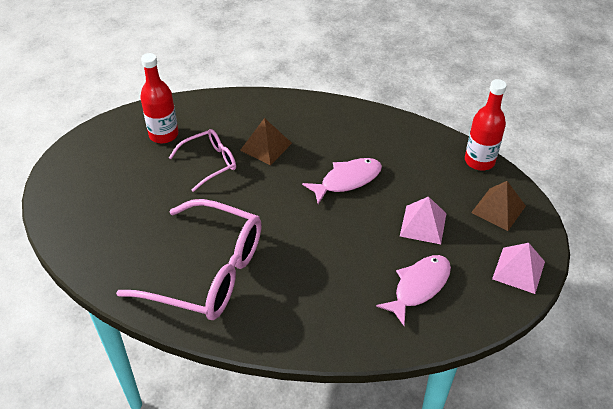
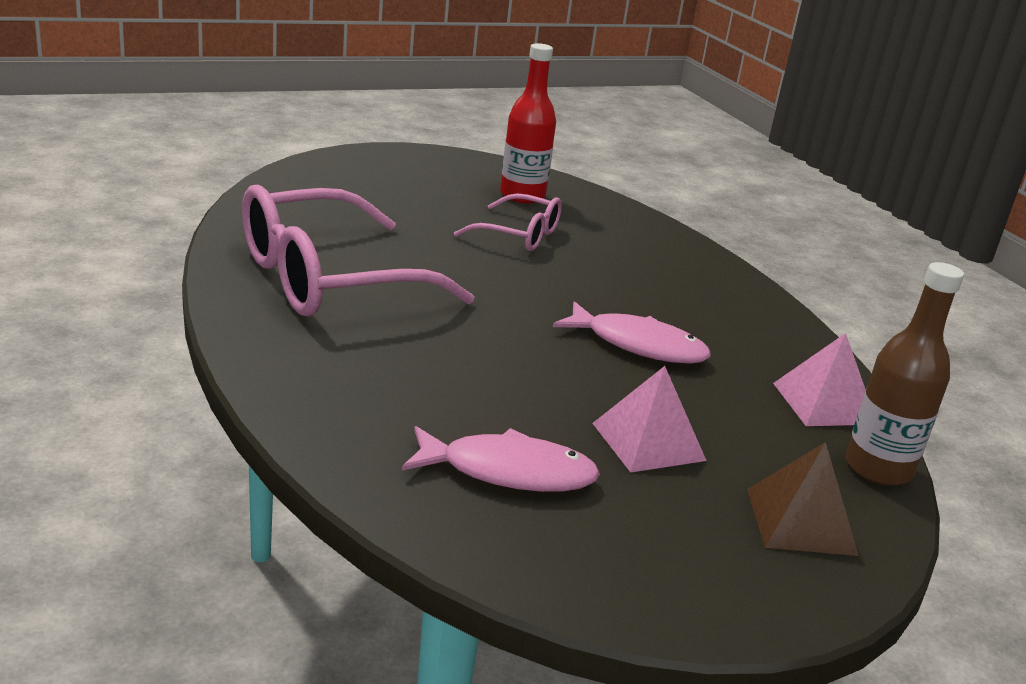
camera: 50 degrees right, 20 degrees down
pink glasses [116,199,262,320] -> pink glasses turned 75 degrees clockwise [242,185,475,317]
brown pyramid [240,118,292,166] -> none
red bottle [465,79,507,171] -> brown bottle [845,262,964,486]
pink pyramid [492,243,545,294] -> pink pyramid moved to [773,333,866,426]

